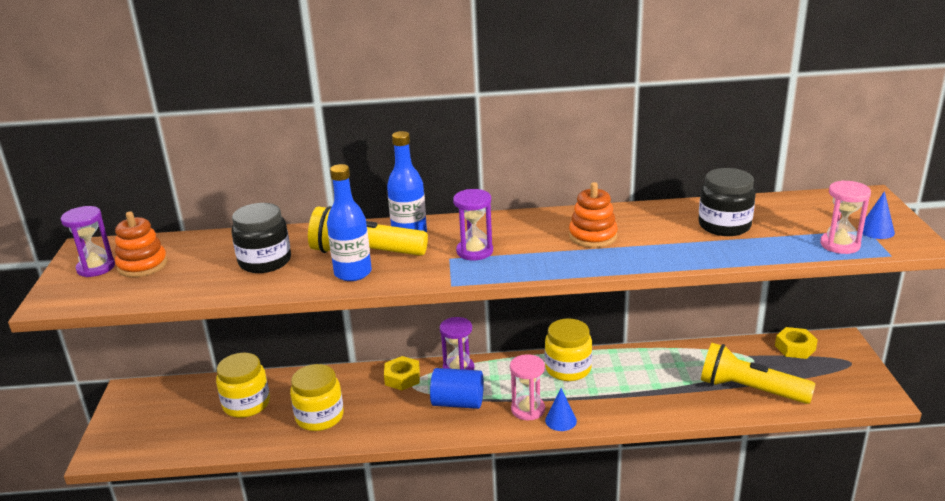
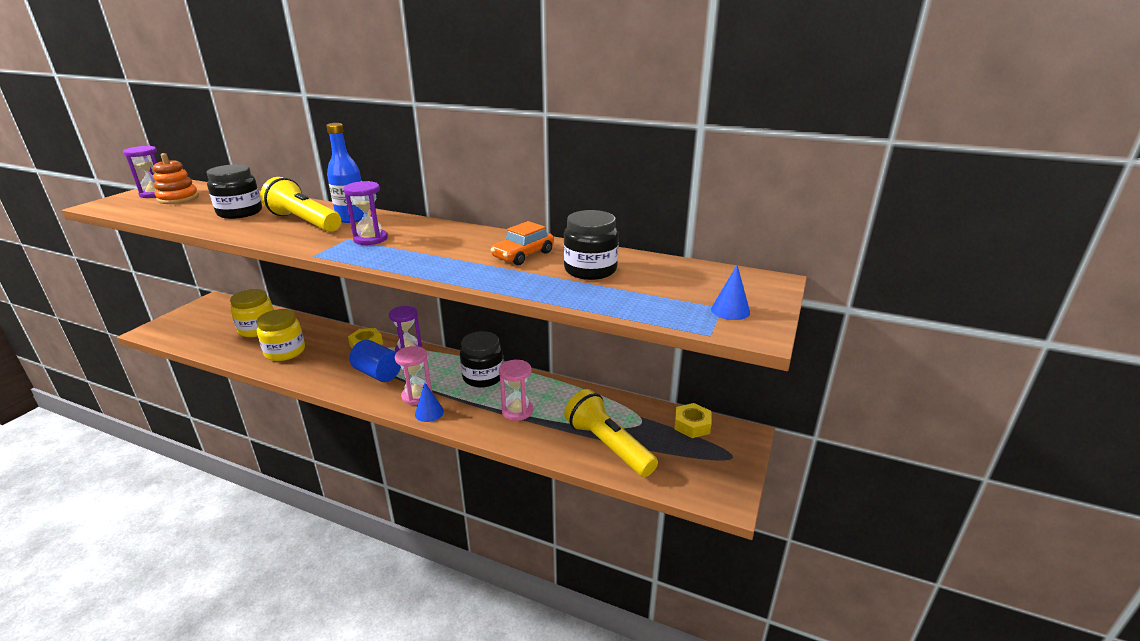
camera: 25 degrees right, 0 degrees up
blue bottle [327,164,372,281] -> none
yellow jar [545,318,592,381] -> black jar [460,331,504,388]
orange stacking toy [569,182,618,248] -> none
pink hourglass [820,180,871,254] -> pink hourglass moved to [499,360,533,421]
none -> orange car [491,221,554,265]

